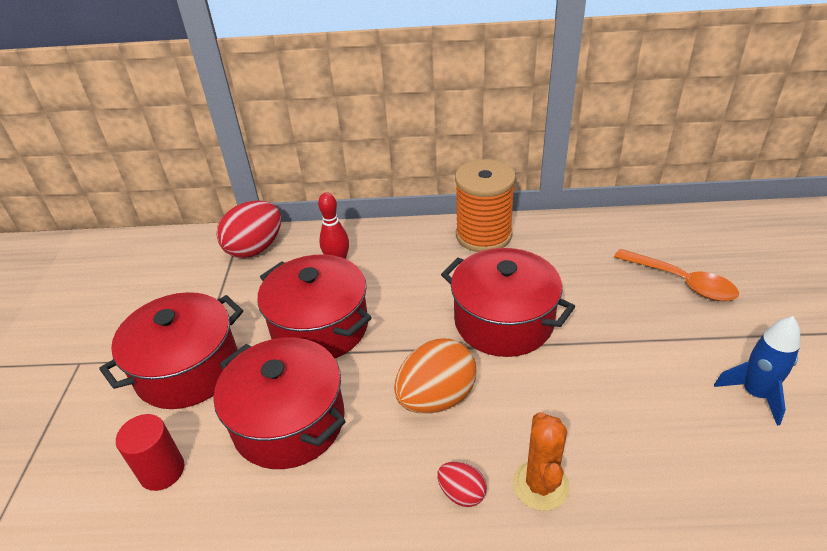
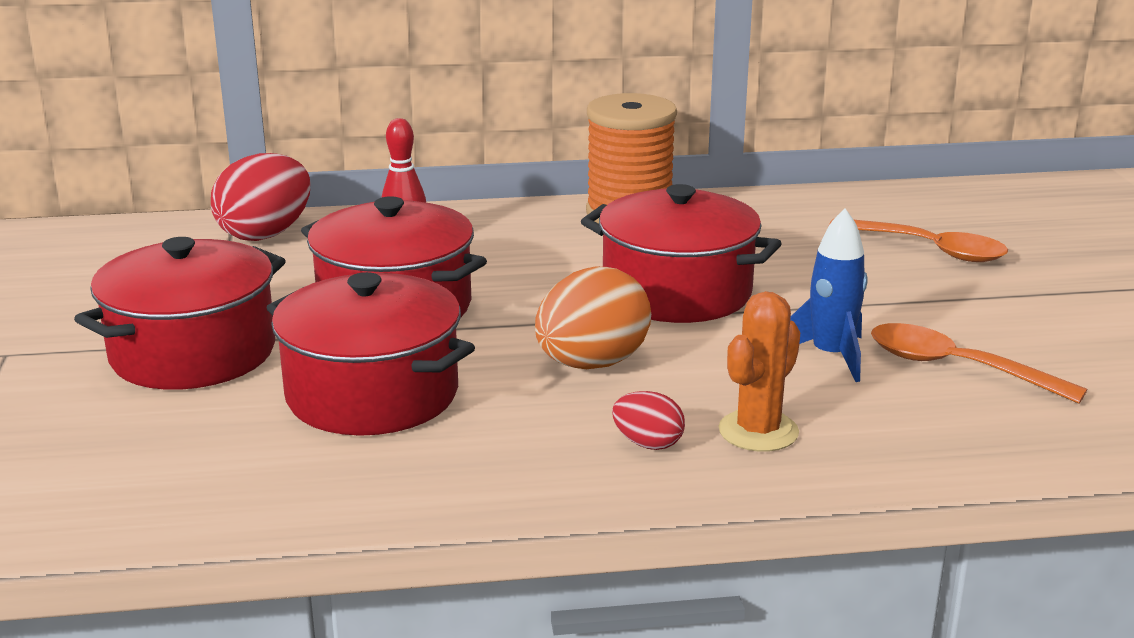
camera: 10 degrees left, 15 degrees down
red cylinder [116,414,184,491] -> none
orange cactus [513,412,570,511] -> orange cactus turned 45 degrees clockwise [719,291,800,452]
blue rocket [714,316,800,426] -> blue rocket moved to [790,208,868,382]
none -> orange spoon [871,323,1087,404]

